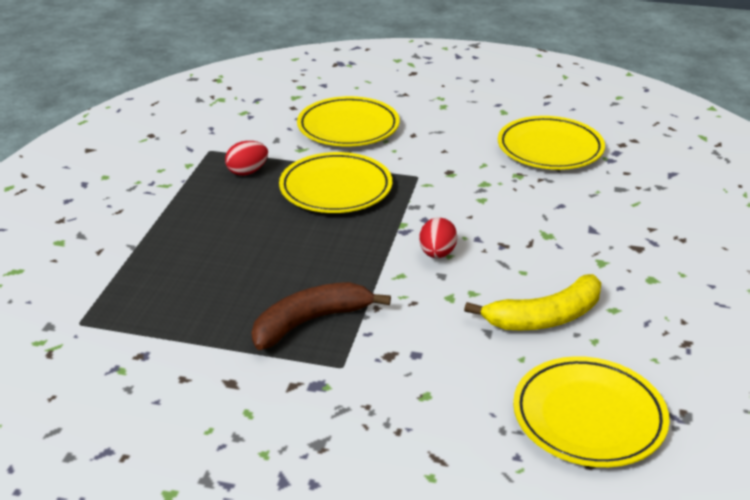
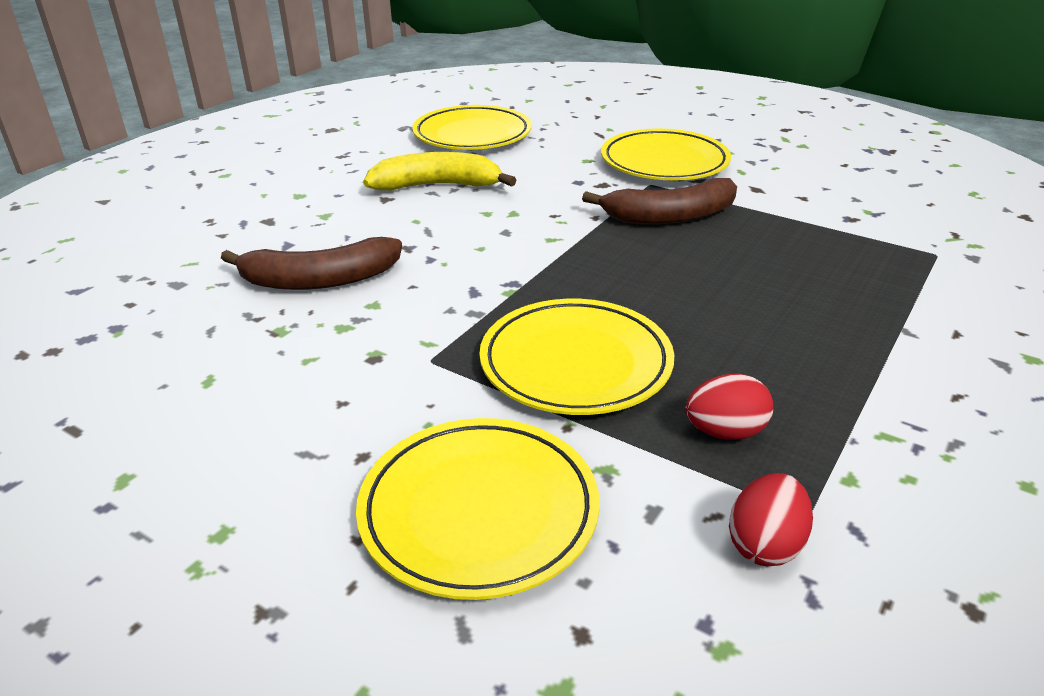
camera: 160 degrees left, 0 degrees up
red egg [419,218,457,258] -> red egg moved to [729,473,813,566]
yellow plate [498,116,605,170] -> yellow plate moved to [601,129,731,181]
none -> brown banana [221,237,402,290]

